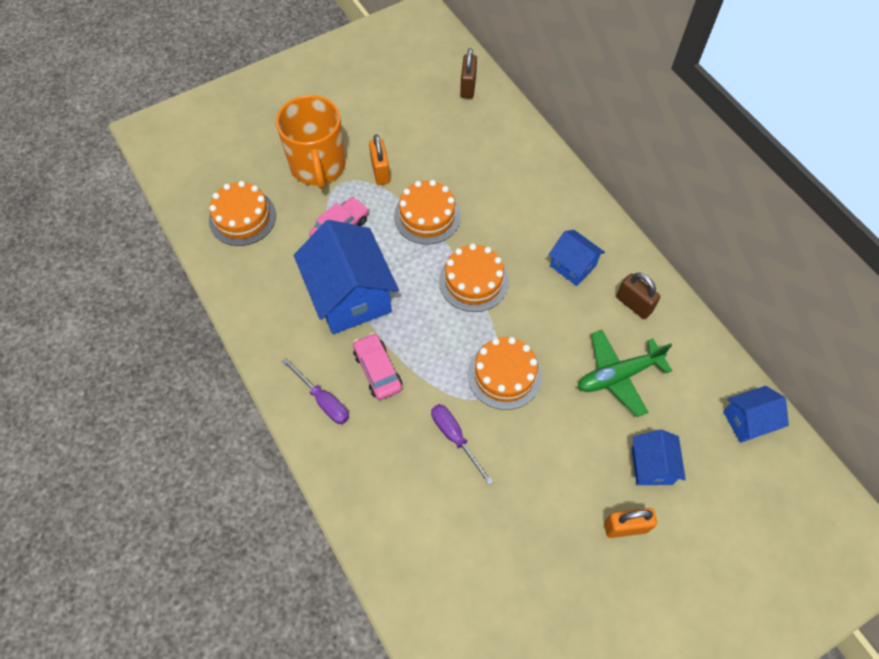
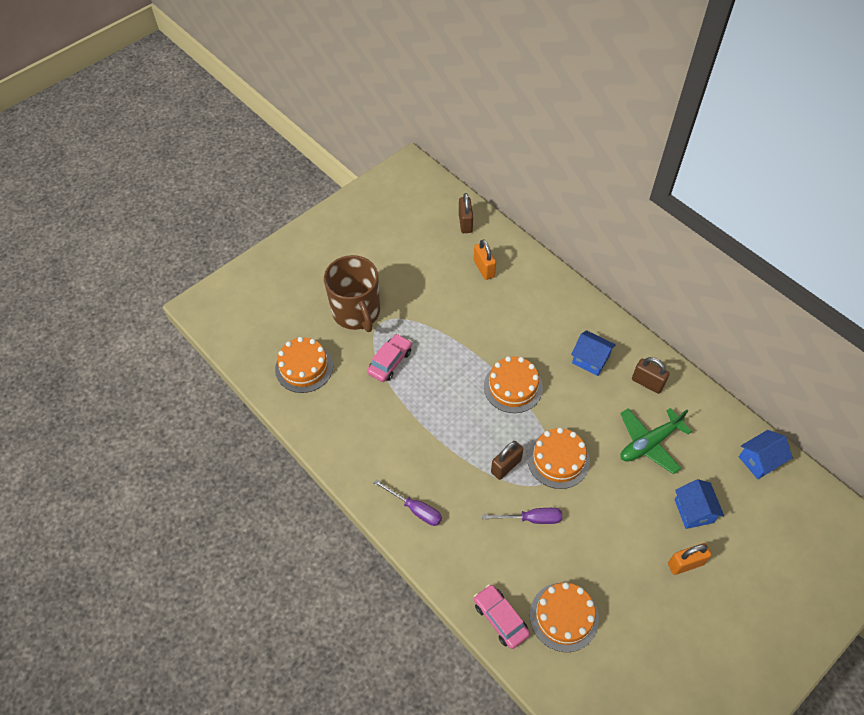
camera: 10 degrees left, 5 degrees down
orange mug [276,95,346,189] -> brown mug [324,255,380,332]
blue house [294,220,399,334] -> none
pink car [353,333,402,400] -> pink car moved to [474,584,530,649]
orange padlock [369,134,390,185] -> orange padlock moved to [474,239,496,280]
orange cake [394,180,461,244] -> orange cake moved to [530,582,599,652]
purple screwdriver [431,404,493,485] -> purple screwdriver turned 135 degrees clockwise [482,508,562,524]
none -> brown padlock [491,441,523,480]

